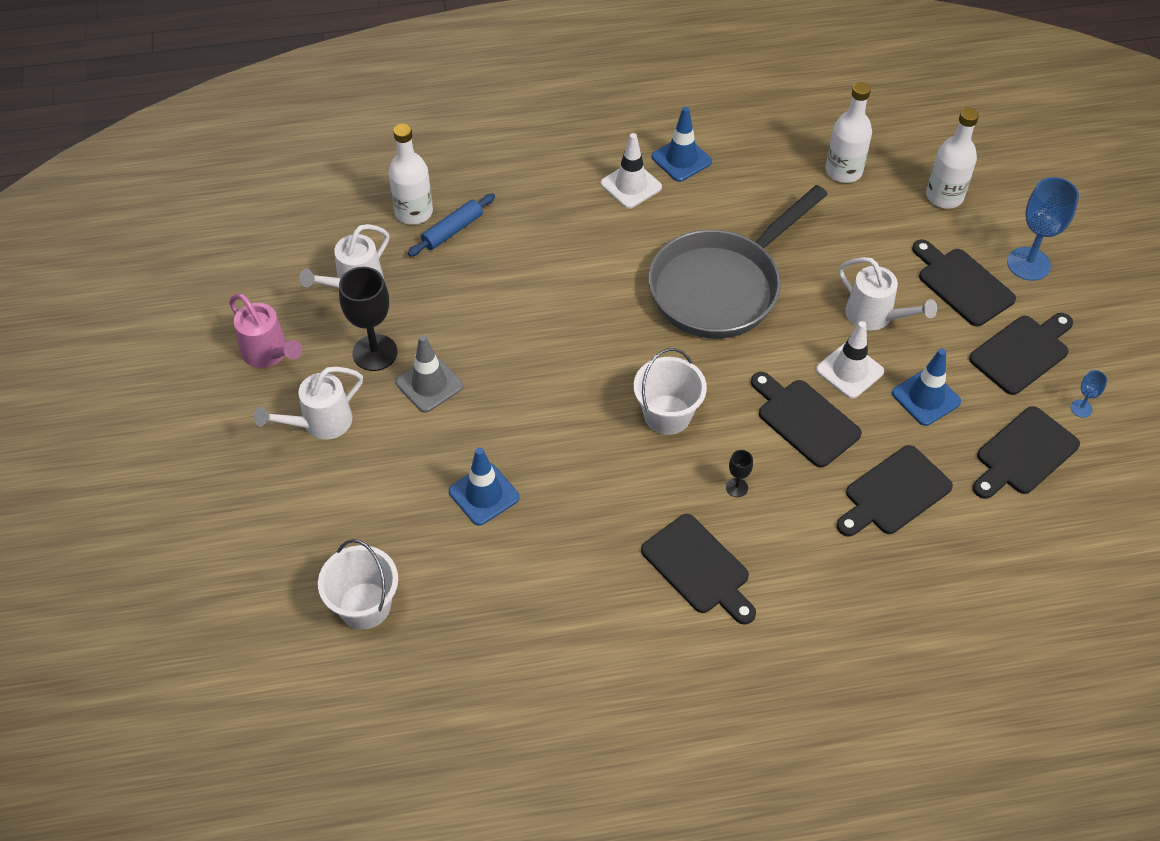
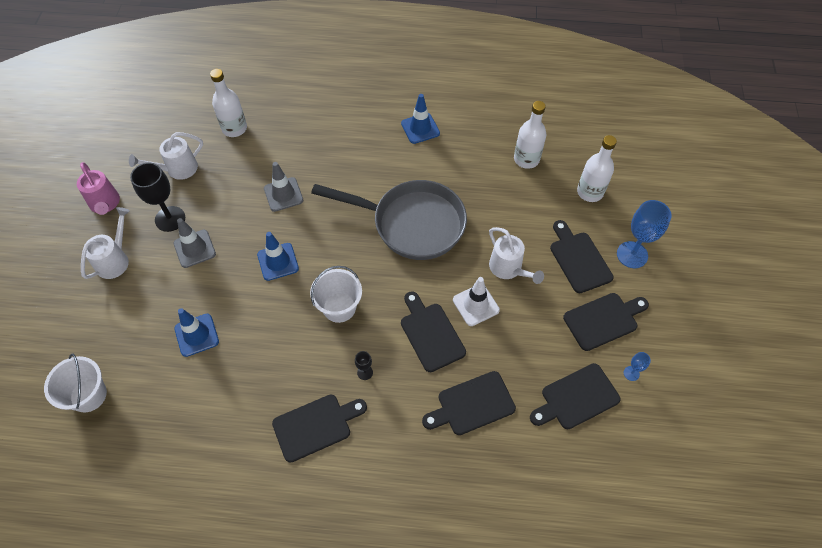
camera: 15 degrees right, 5 degrees up
white watering can [254,366,363,440] -> white watering can turned 135 degrees clockwise [81,207,130,279]
blue rolling pin [408,194,495,257] -> none
white traffic cone [601,133,662,209] -> none
black cutting board [641,514,756,625] -> black cutting board turned 90 degrees counterclockwise [272,395,367,463]
grey pan [648,185,828,339] -> grey pan turned 135 degrees counterclockwise [311,180,467,260]
blue traffic cone [892,348,961,426] -> blue traffic cone moved to [257,232,299,281]
none -> grey traffic cone [264,162,303,212]

